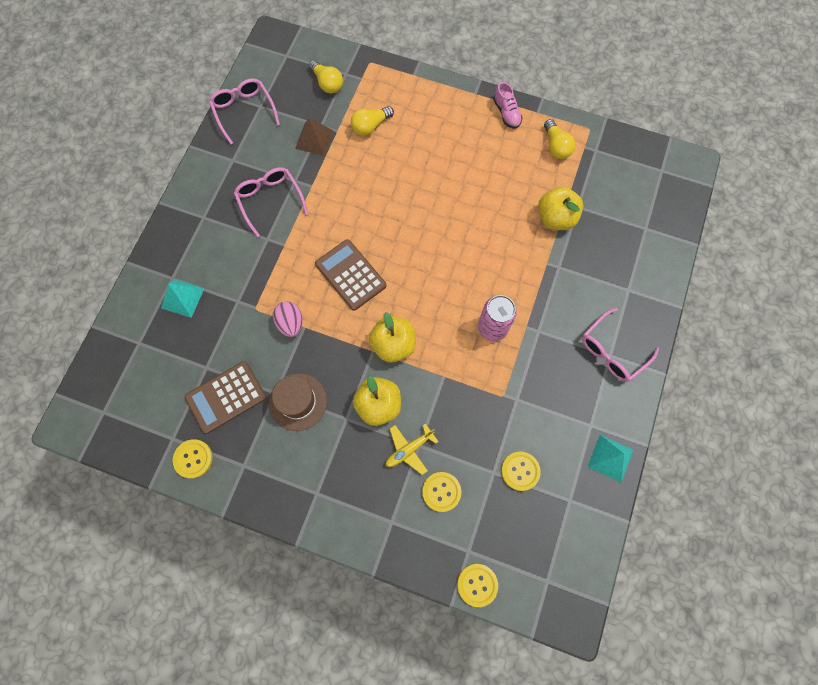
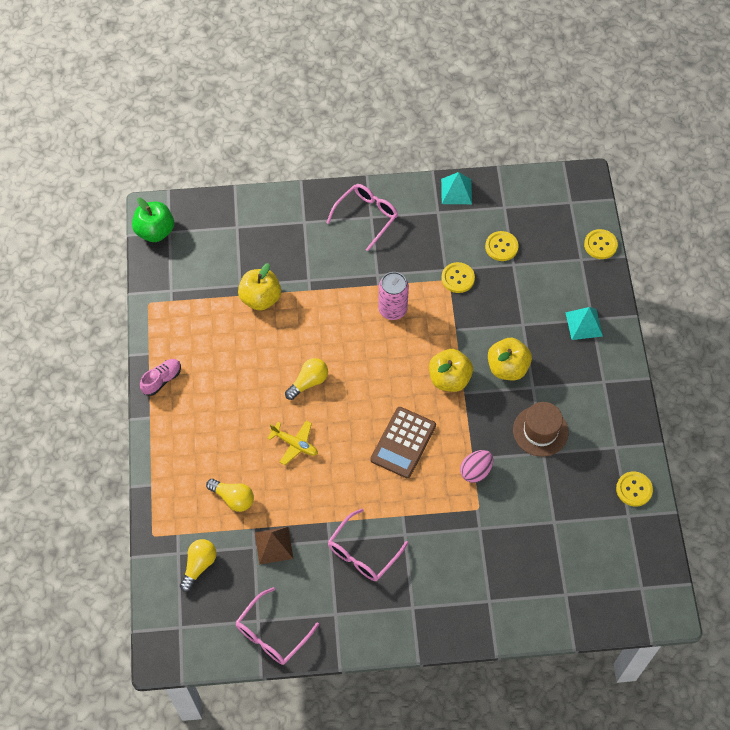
camera: 115 degrees left, 10 degrees down
turquoise pyramid [161,279,204,318] -> turquoise pyramid moved to [565,307,603,340]
brown calculator [185,361,266,434] -> none
yellow plane [386,423,439,475] -> yellow plane moved to [267,420,318,465]
yellow button [422,472,461,512] -> yellow button moved to [441,262,475,293]
yellow light bulb [544,119,576,159] -> yellow light bulb moved to [285,358,328,400]
pink glasses [582,308,659,382] -> pink glasses turned 75 degrees counterclockwise [326,184,398,251]
none -> green apple [132,198,174,242]

